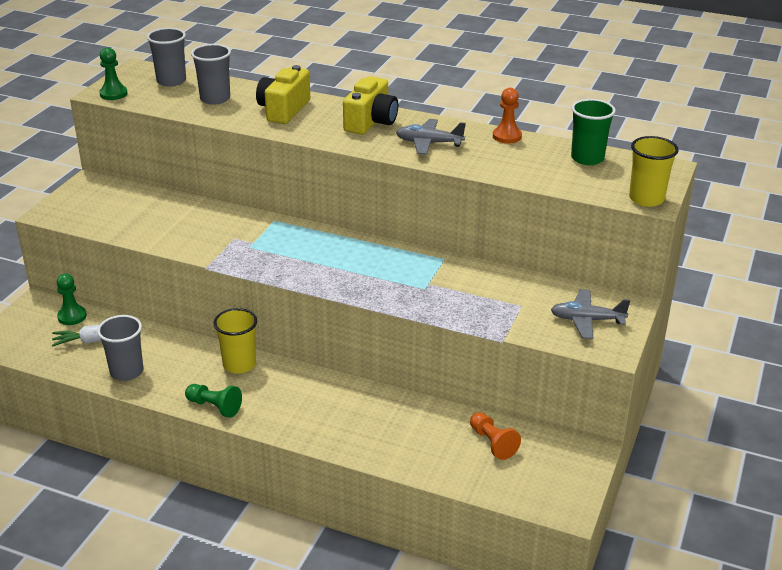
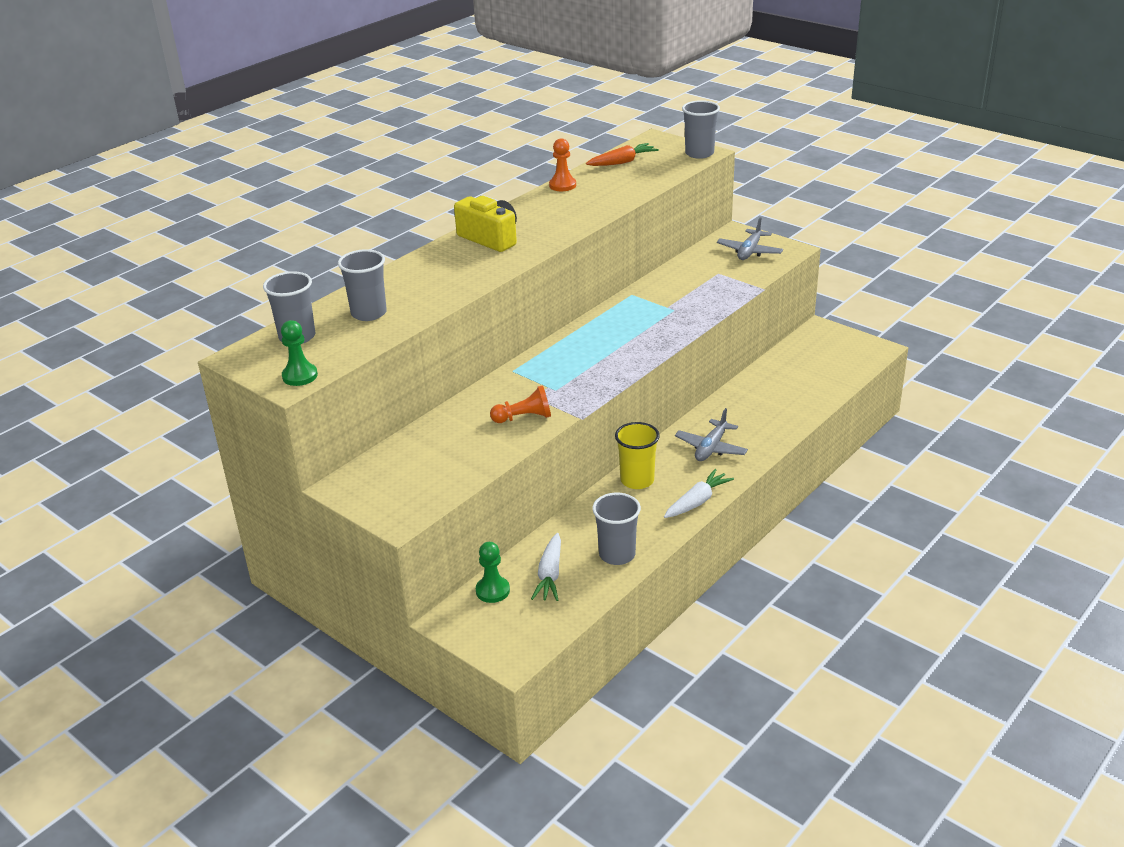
camera: 70 degrees left, 0 degrees up
green pawn [185,384,242,418] -> white carrot [664,469,734,518]
yellow camera [256,65,310,124] -> none
grey plane [396,119,466,155] -> grey plane moved to [675,408,748,461]
orange pawn [470,412,521,460] -> orange pawn moved to [490,385,551,423]
green cup [571,99,616,165] -> orange carrot [586,143,659,166]
yellow cup [629,136,679,207] -> grey cup [682,100,720,159]

